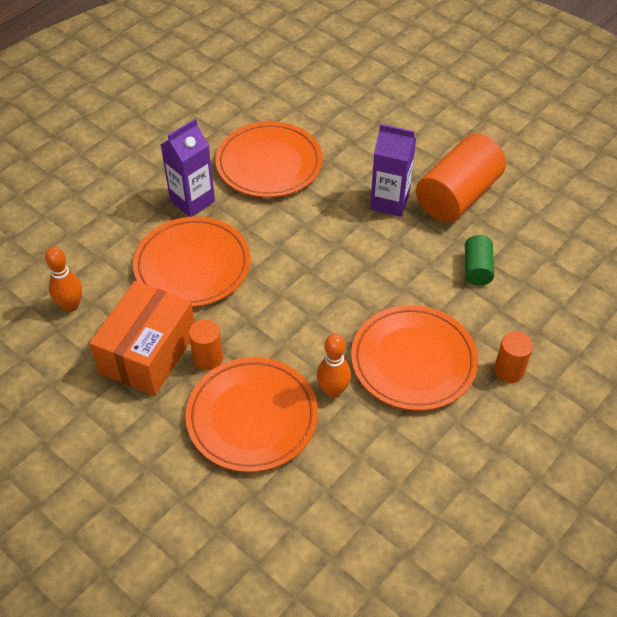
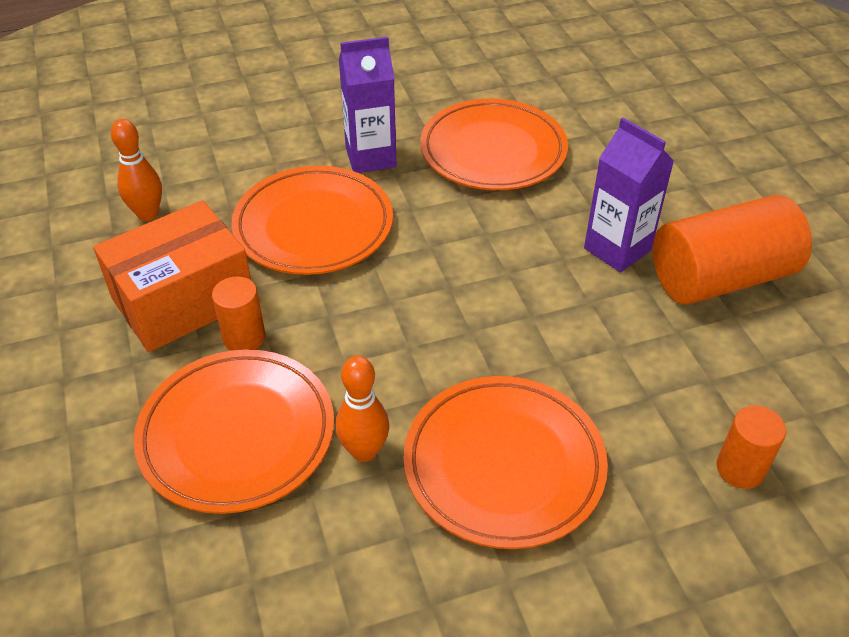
camera: 30 degrees right, 5 degrees down
green cylinder [465,235,494,286] -> none
orange cylinder [494,332,533,383] -> orange cylinder moved to [716,405,786,489]

